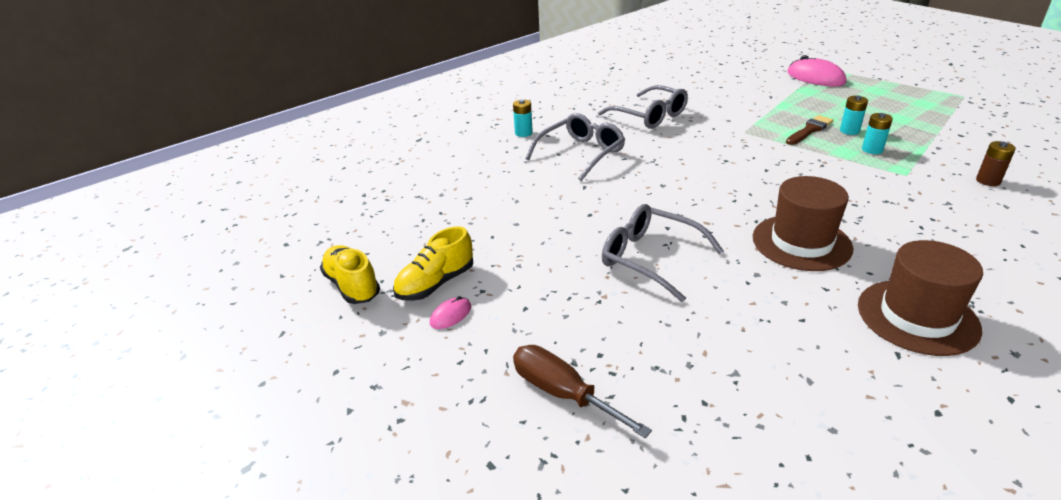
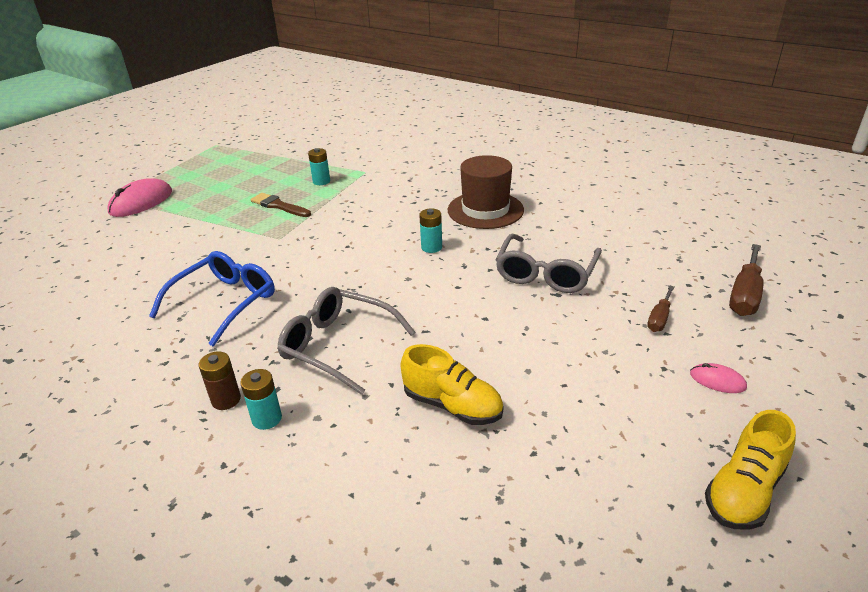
camera: 105 degrees left, 0 degrees up
yellow shoe [393,226,473,301] -> yellow shoe moved to [401,344,504,425]
grey glasses [598,85,688,129] -> blue glasses [149,251,275,347]
turquoise battery [840,95,868,135] -> turquoise battery moved to [419,209,442,253]
brown hat [858,240,983,356] -> none
brown battery [976,141,1016,186] -> brown battery moved to [199,351,241,410]
none -> brown screwdriver [647,285,674,332]

